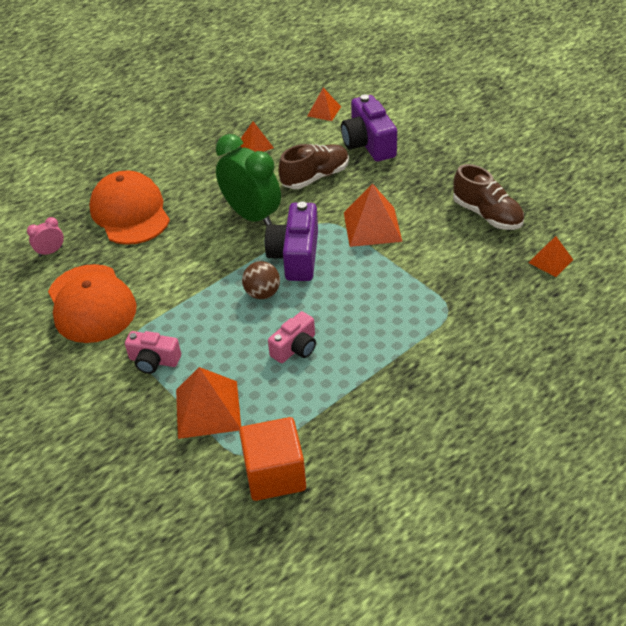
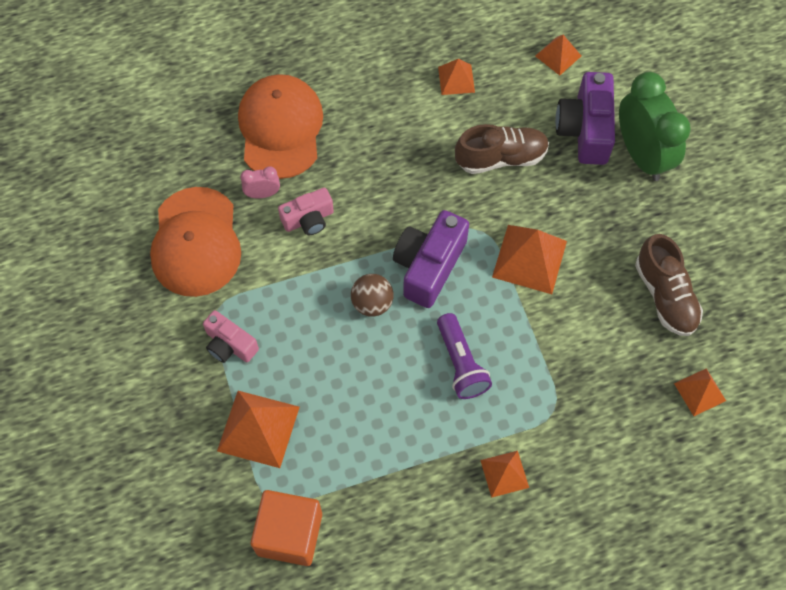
camera: 20 degrees right, 20 degrees up
pink clock [27,217,64,257] -> pink clock moved to [240,166,280,198]
green clock [216,134,281,226] -> green clock moved to [619,72,691,181]
pink camera [268,311,316,363] -> pink camera moved to [278,188,334,235]
none -> purple flashlight [437,313,492,399]
none -> orange pyramid [480,451,529,498]

